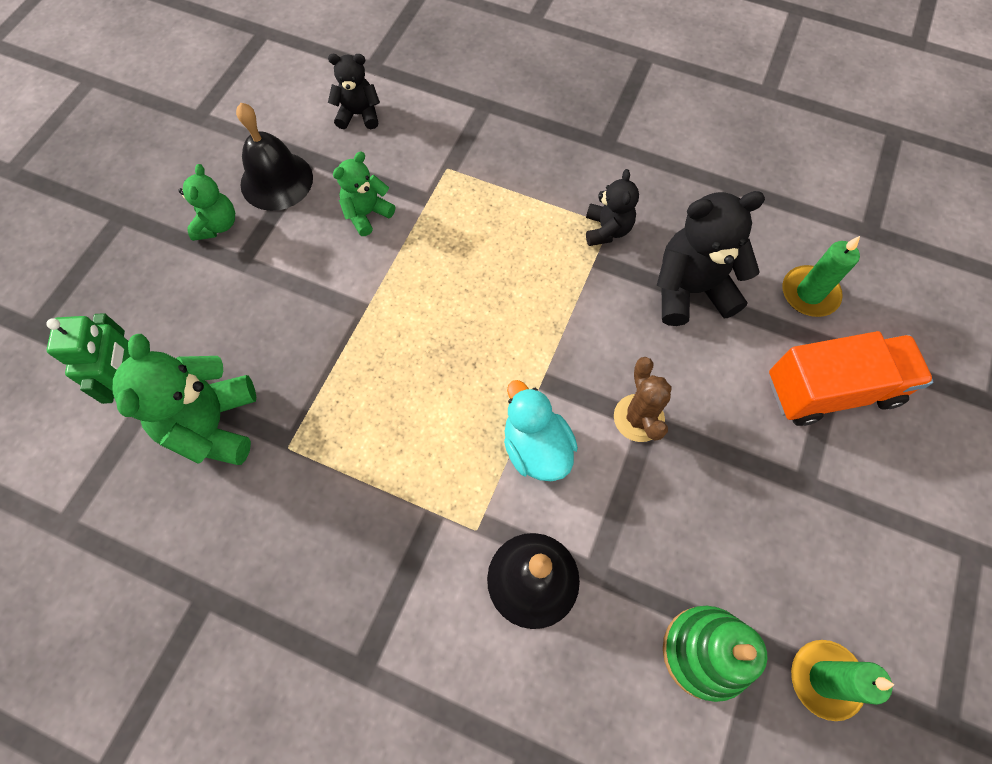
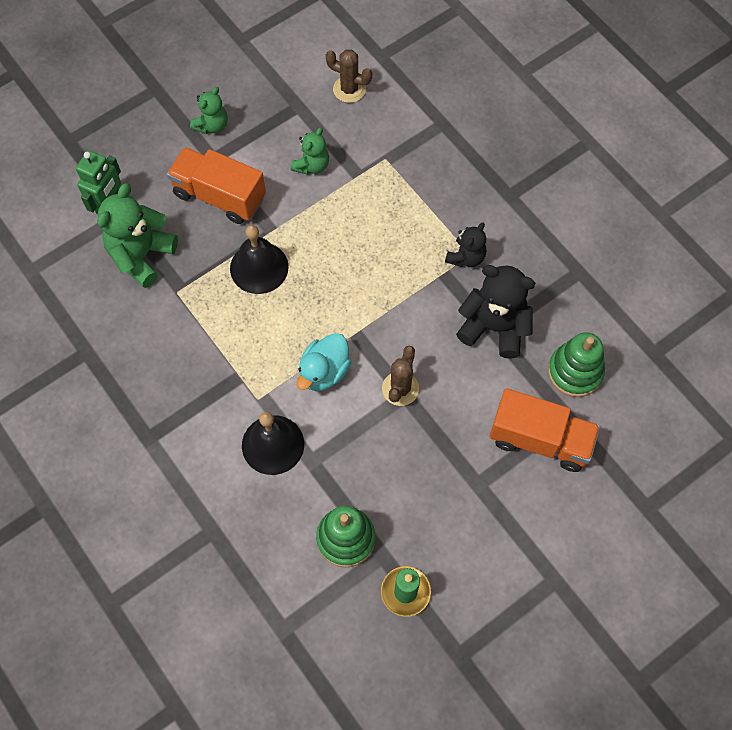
camera: 30 degrees right, 0 degrees up
black bell [236,103,313,211] -> black bell moved to [230,225,289,294]
black teddy bear [328,54,380,129] -> brown cactus [326,49,372,103]
green teddy bear [333,152,395,236] -> green teddy bear turned 135 degrees clockwise [291,127,329,175]
turquoise duck [504,380,578,481] -> turquoise duck turned 150 degrees counterclockwise [297,333,351,391]
green candle [782,236,860,317] -> green stacking toy [548,332,605,397]
none -> orange truck [167,147,266,224]

